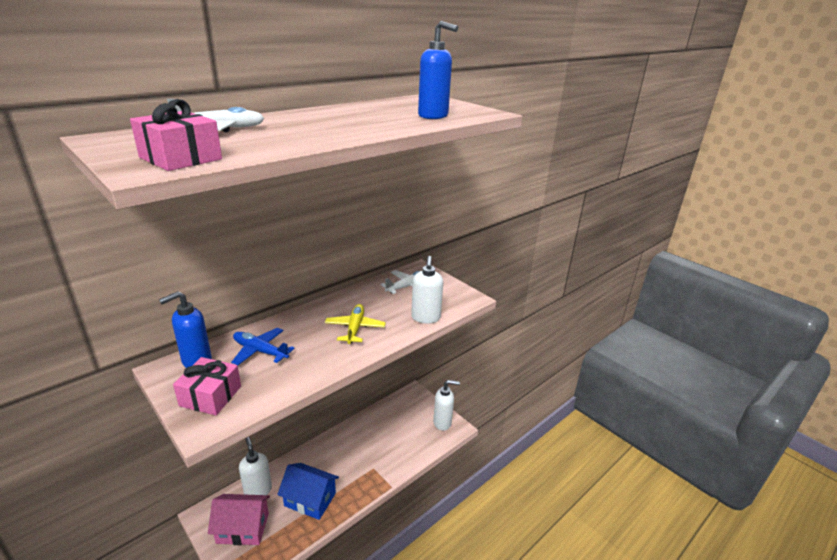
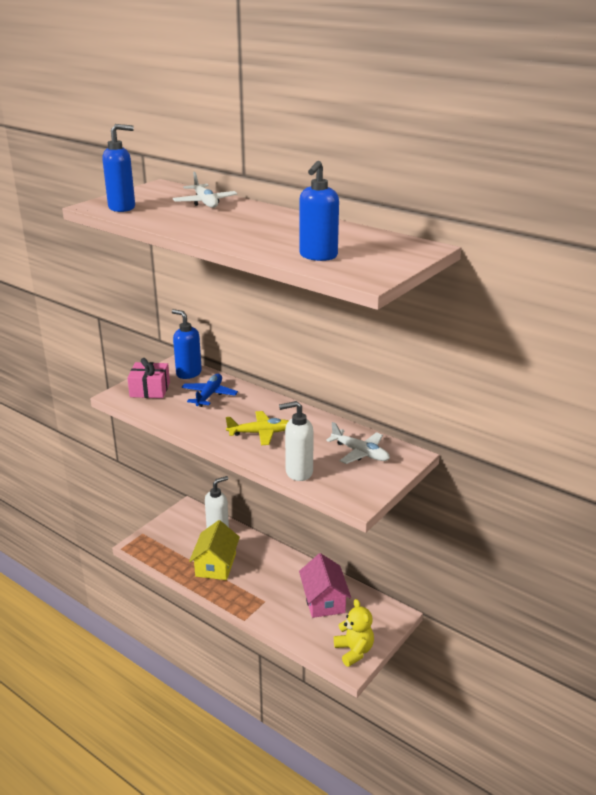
camera: 80 degrees right, 0 degrees up
pink gift [130,99,222,171] -> blue soap dispenser [102,124,135,212]
pink house [208,494,270,545] -> pink house moved to [299,553,351,618]
blue house [277,463,339,520] -> yellow house [189,520,240,580]
white soap dispenser [433,380,460,431] -> yellow teddy bear [334,599,374,667]

